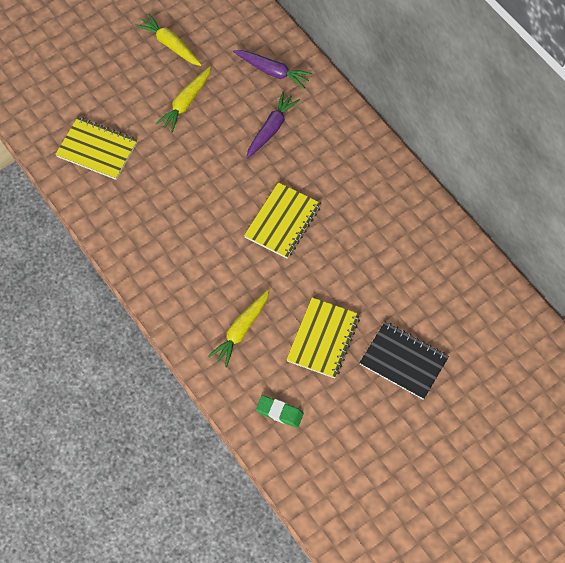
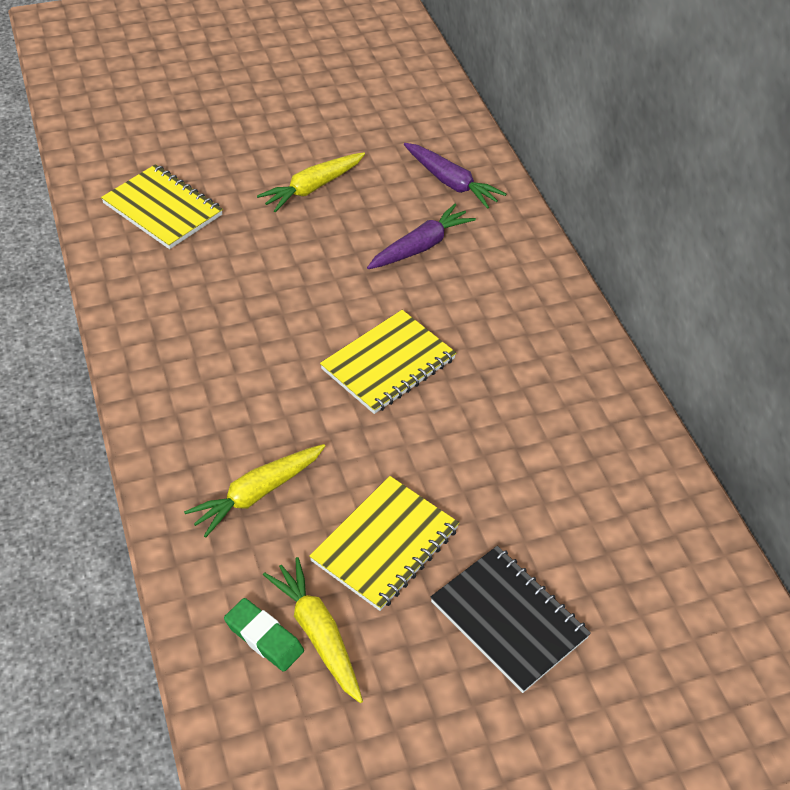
camera: 15 degrees right, 15 degrees down
yellow carrot [135,14,202,66] -> yellow carrot moved to [263,557,363,703]

